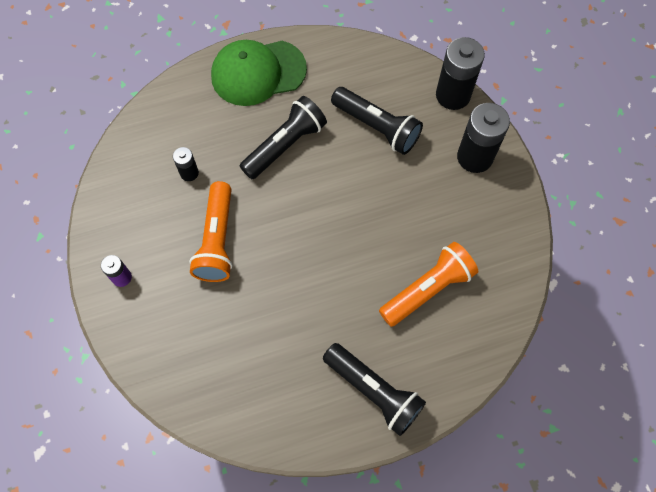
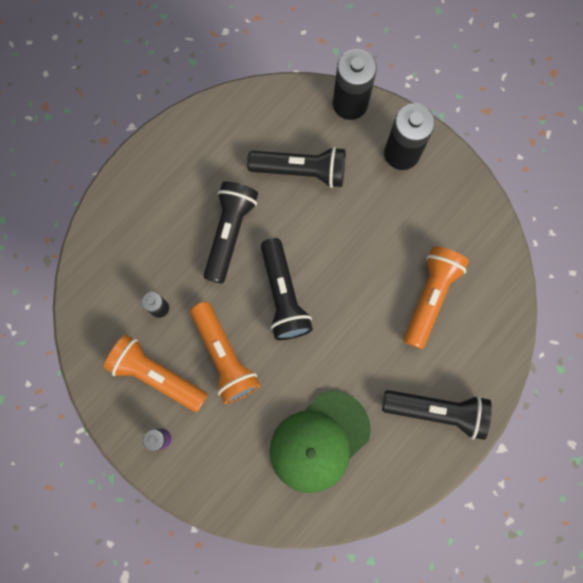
camera: 30 degrees left, 10 degrees up
green cap [211,40,307,106] -> green cap moved to [270,390,371,493]
none -> orange flashlight [104,335,208,412]
none -> black flashlight [261,238,313,340]

